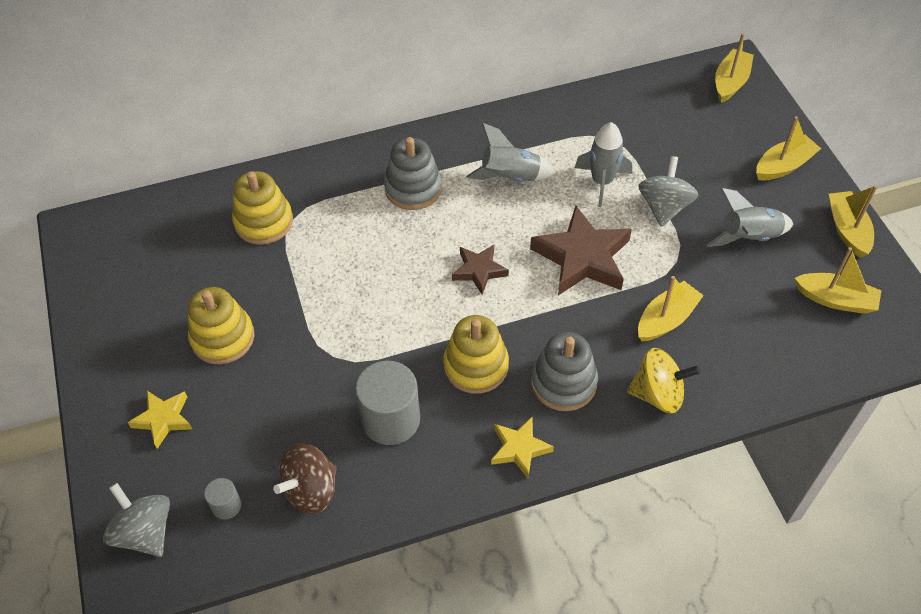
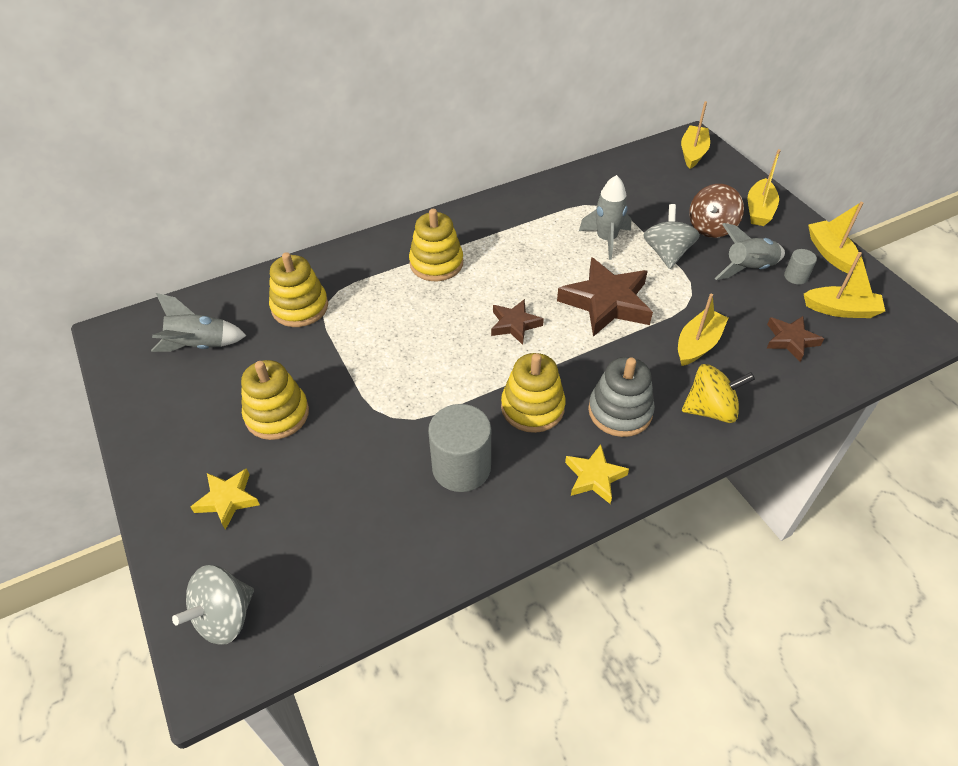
camera: 10 degrees left, 5 degrees down
grey spinning top [103,483,170,557] -> grey spinning top turned 90 degrees counterclockwise [172,565,254,645]
grey cylinder [204,478,241,520] -> grey cylinder moved to [784,249,817,284]
brown spinning top [273,443,337,514] -> brown spinning top moved to [689,184,744,238]
grey stacking toy [384,137,442,210] -> yellow stacking toy [409,209,463,281]
grey rocket [466,123,556,182] -> grey rocket moved to [151,293,247,352]
yellow boat [756,116,821,180] -> yellow boat turned 150 degrees clockwise [748,149,781,226]
none -> brown star [766,316,824,362]

